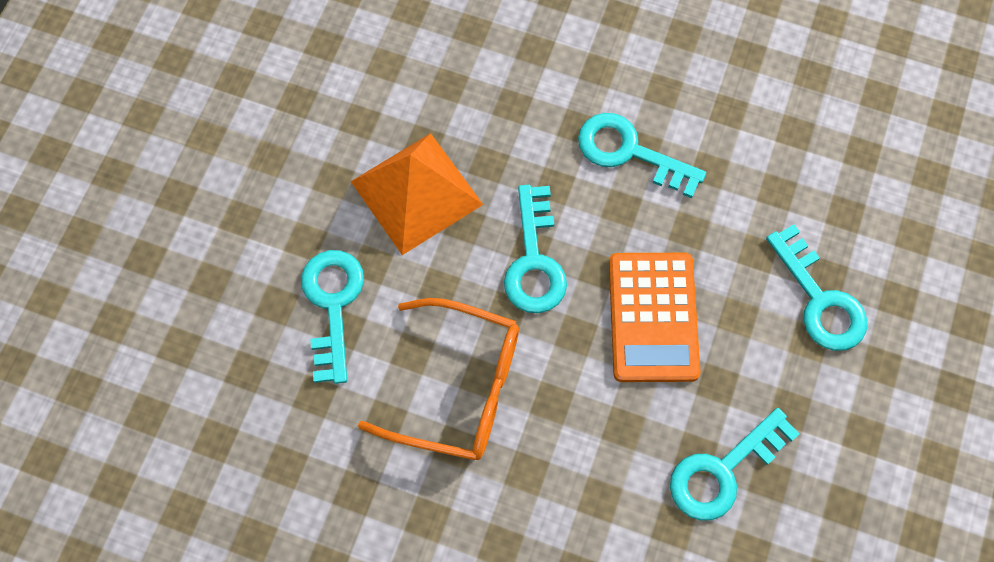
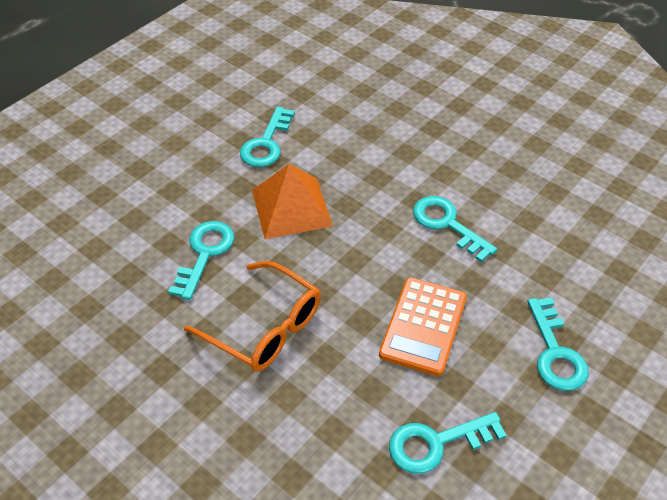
camera: 20 degrees right, 20 degrees down
turquoise key [504,185,567,313] -> turquoise key moved to [240,107,295,167]

